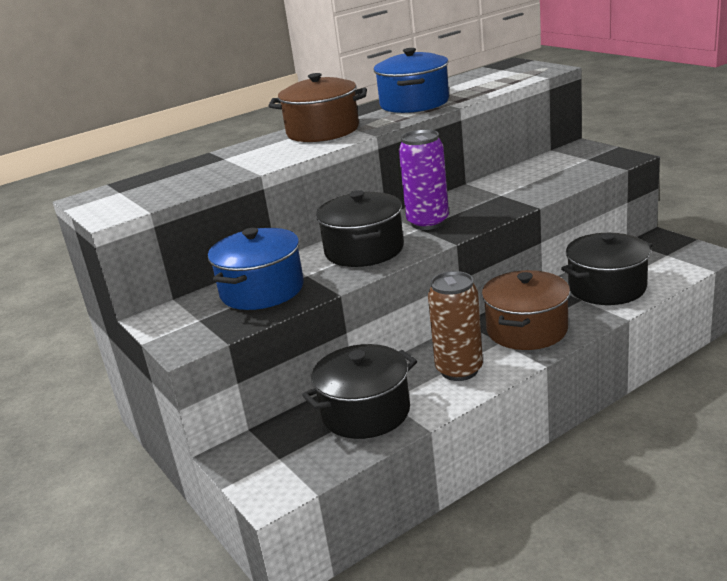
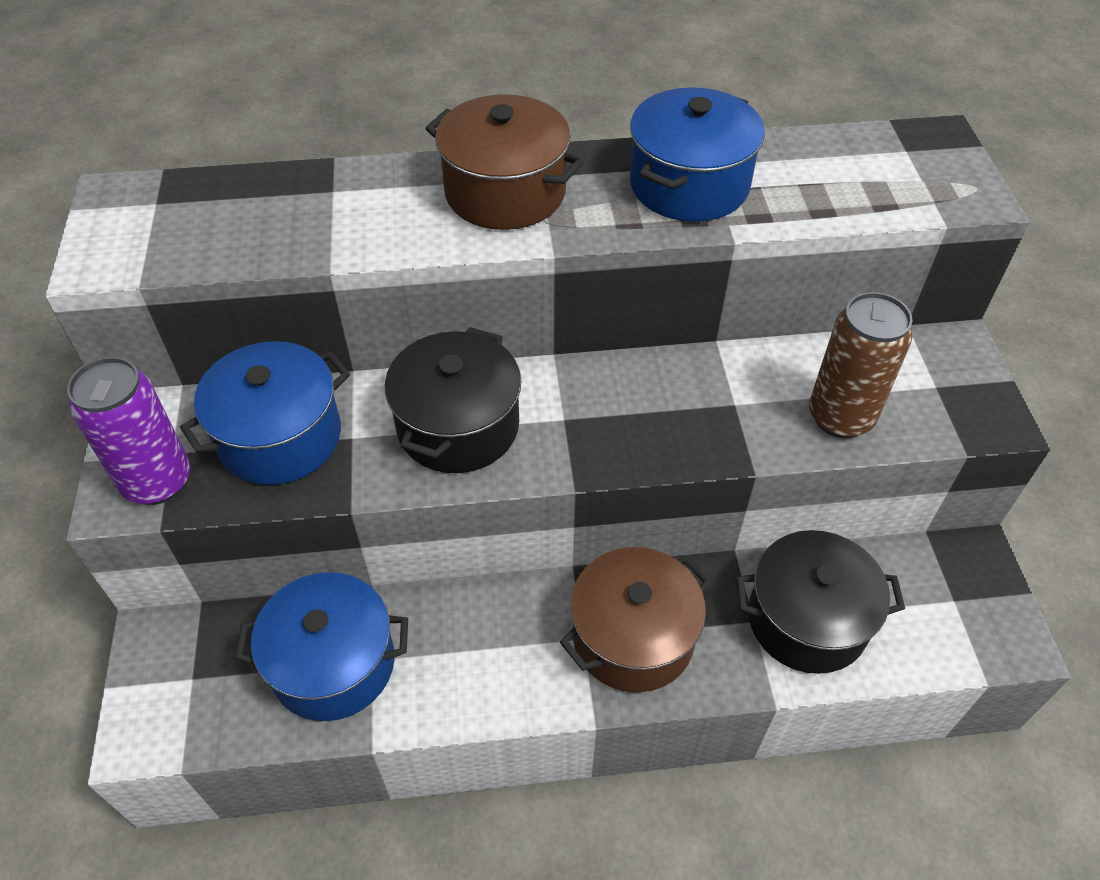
camera: 25 degrees right, 25 degrees up
black pot [302,344,417,439] -> blue pot [235,572,408,721]
purple can [399,129,449,230] -> purple can moved to [67,357,190,505]
brown can [428,271,483,381] -> brown can moved to [809,292,913,438]

